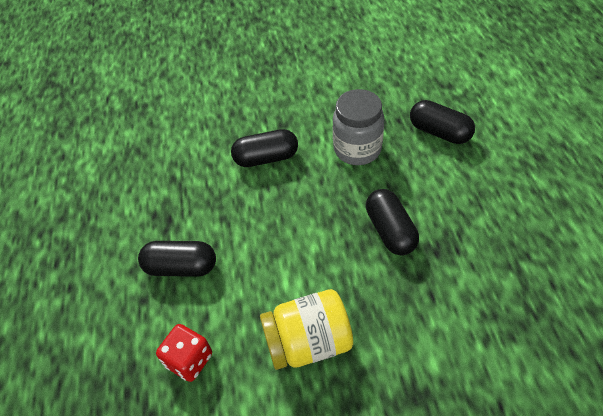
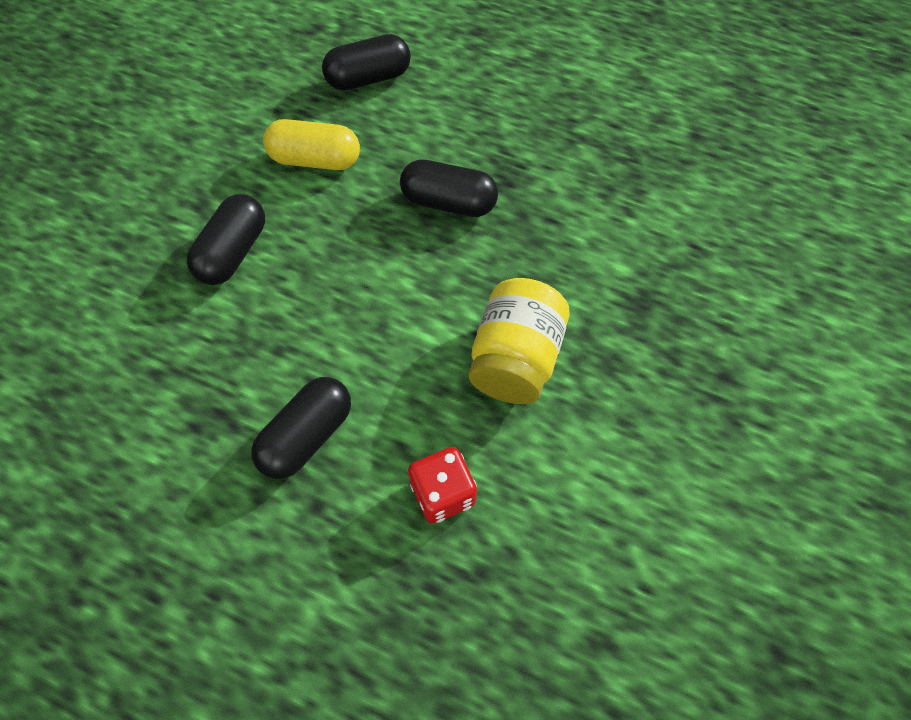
camera: 60 degrees left, 10 degrees up
grey jar [333,89,384,165] -> yellow capsule [263,119,360,170]

